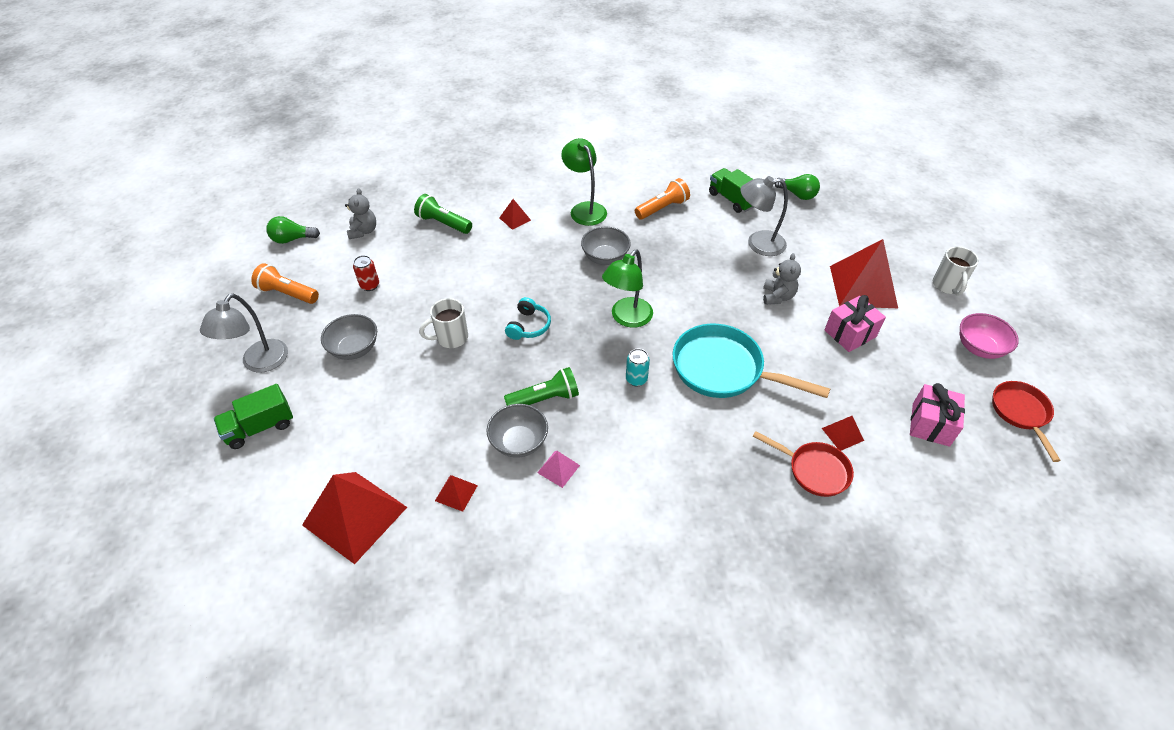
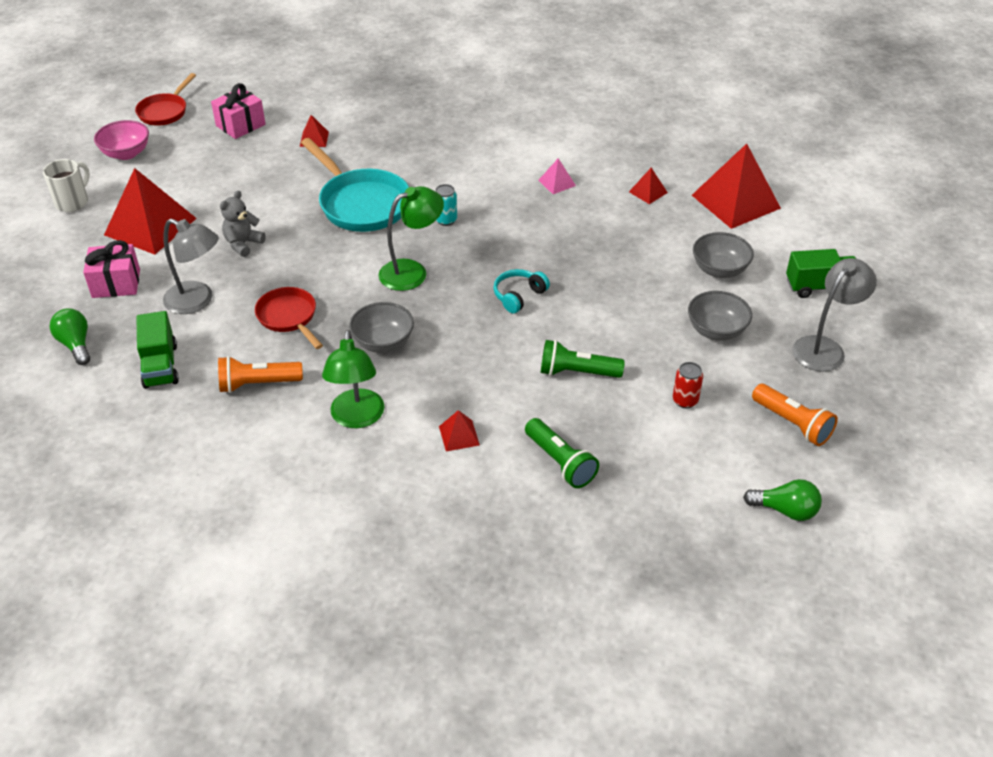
camera: 155 degrees left, 5 degrees down
grey teddy bear [345,188,376,239] -> none
white mug [419,298,468,348] -> none
grey bowl [486,404,548,458] -> grey bowl moved to [693,232,754,278]
green flashlight [504,367,579,406] -> green flashlight moved to [541,340,625,378]
red pan [753,431,854,497] -> red pan moved to [255,287,323,349]
pink gift [825,295,886,352] -> pink gift moved to [83,240,140,298]

